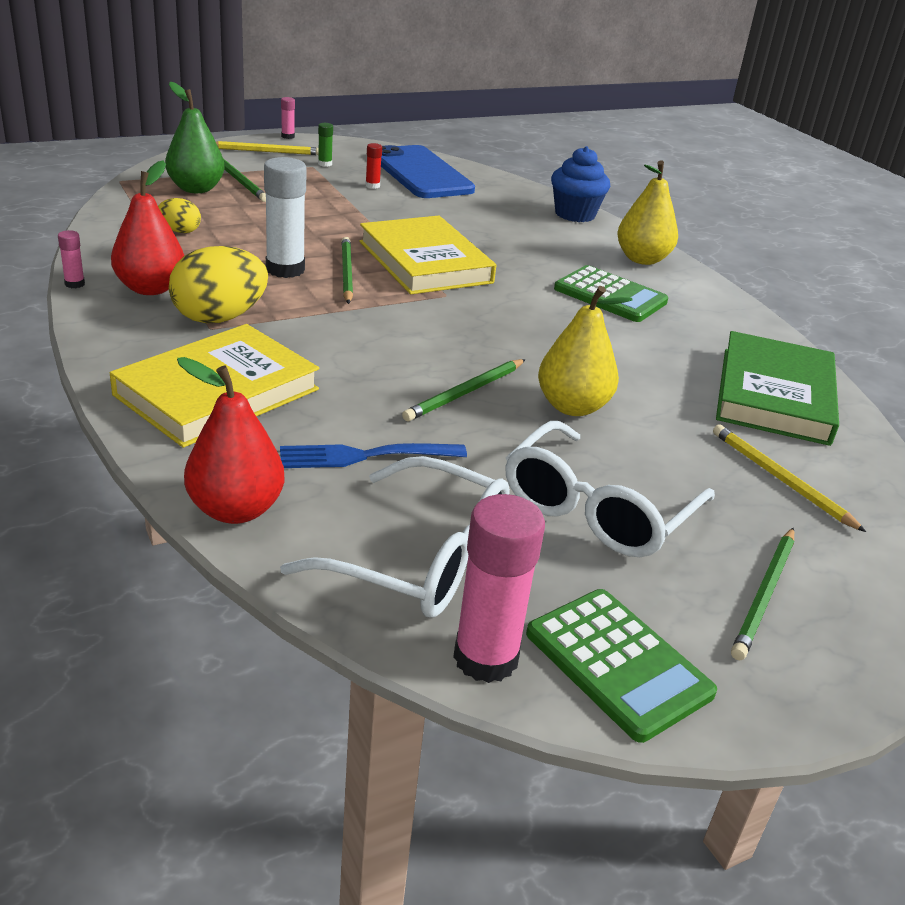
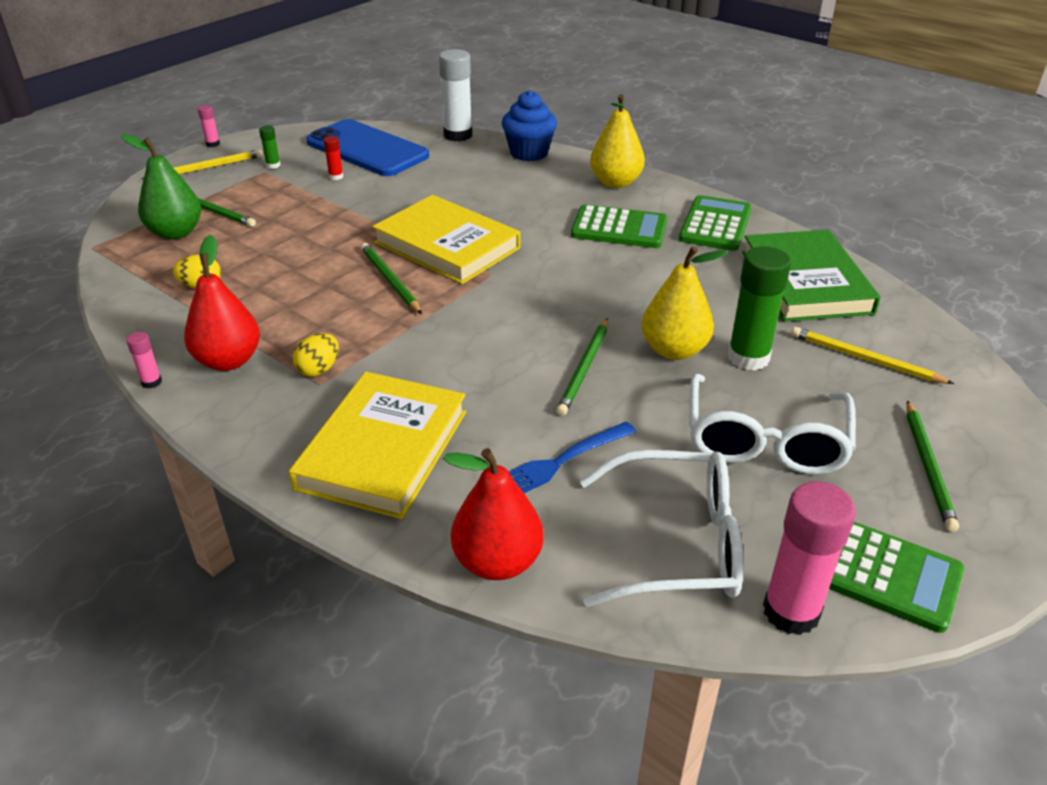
camera: 20 degrees left, 5 degrees up
yellow egg [169,246,268,323] -> yellow egg [293,333,339,377], size x0.53
white glue stick [264,157,306,278] -> white glue stick moved to [439,49,473,141]
none -> green calculator [679,195,752,251]
none -> green glue stick [728,246,791,371]

